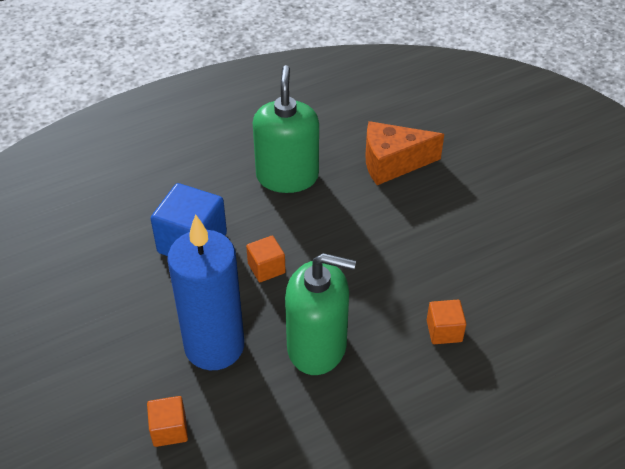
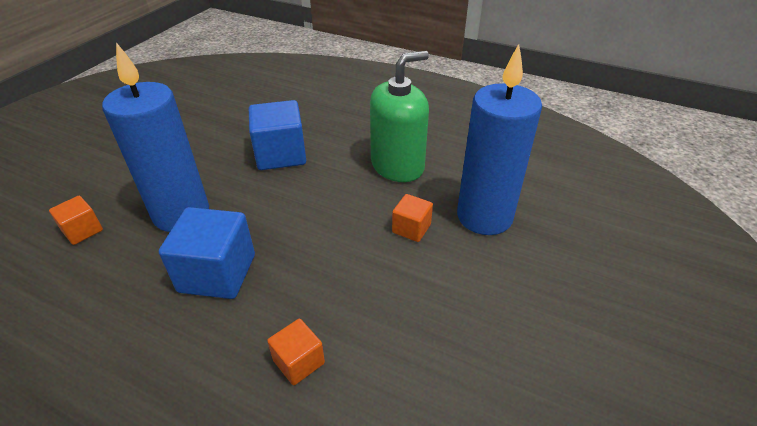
camera: 55 degrees right, 5 degrees down
orange cube [246,236,286,282] -> orange cube moved to [392,194,433,242]
green soap dispenser [285,253,356,375] -> blue cube [159,207,255,299]
orange cheese [366,121,444,185] -> blue candle [457,44,542,235]

